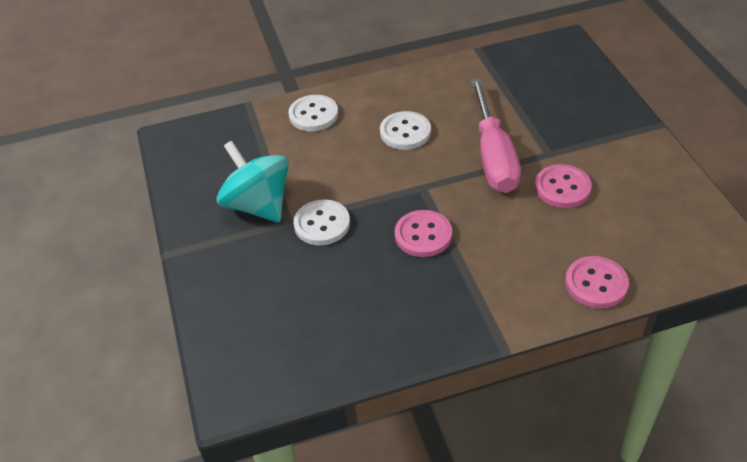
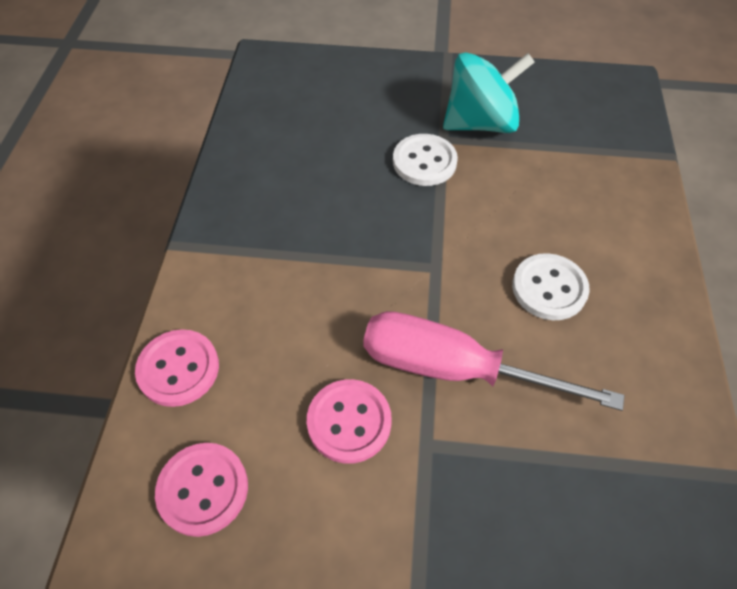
camera: 110 degrees right, 10 degrees up
white button [288,95,338,131] -> none
pink button [395,210,452,257] -> pink button moved to [155,443,248,537]

